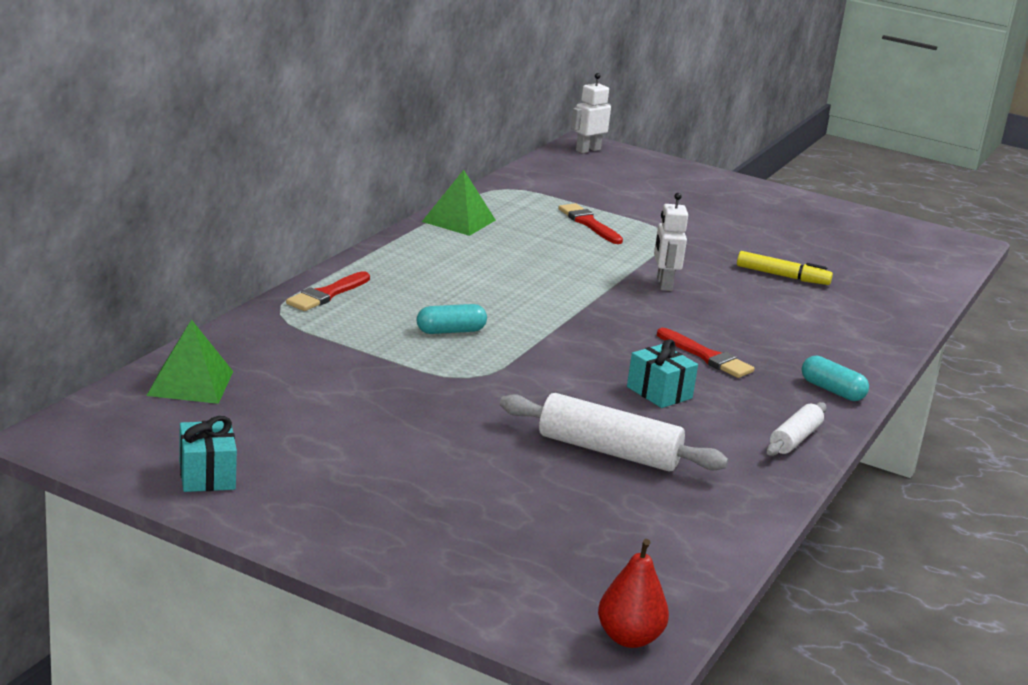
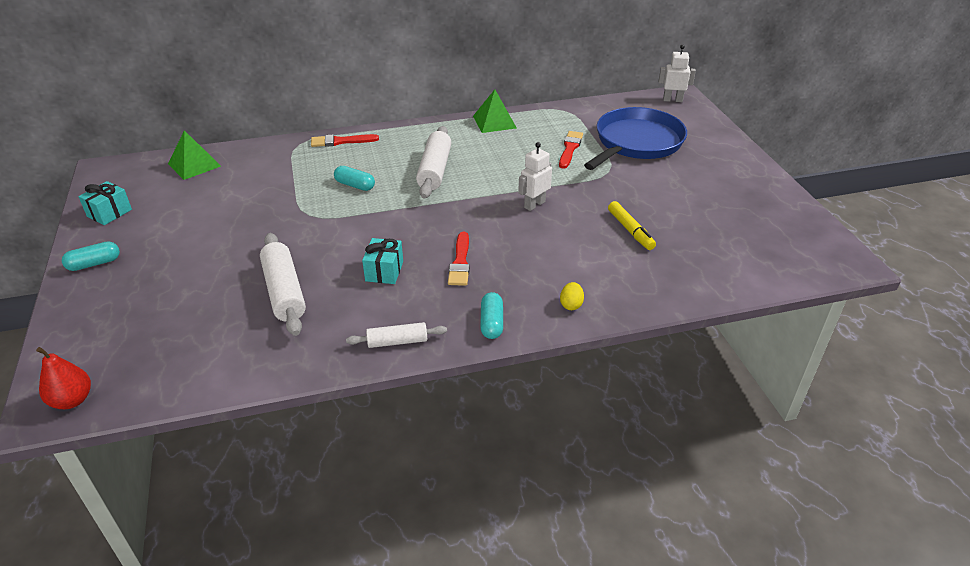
camera: 50 degrees right, 15 degrees up
none -> turquoise capsule [62,241,120,271]
none -> white rolling pin [416,126,452,199]
none -> yellow egg [560,282,584,310]
none -> blue pan [584,107,687,170]

